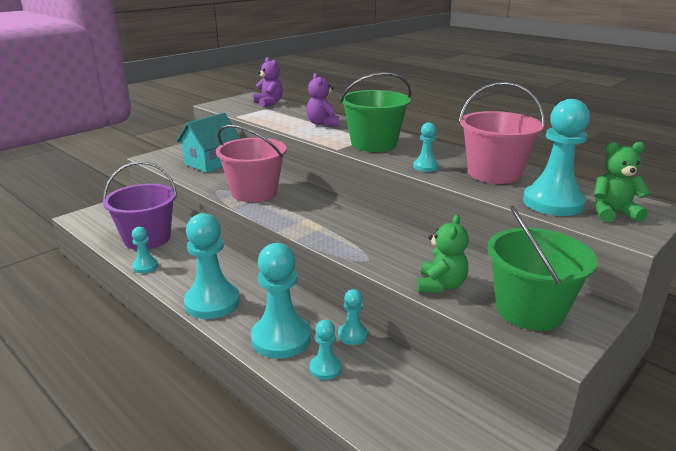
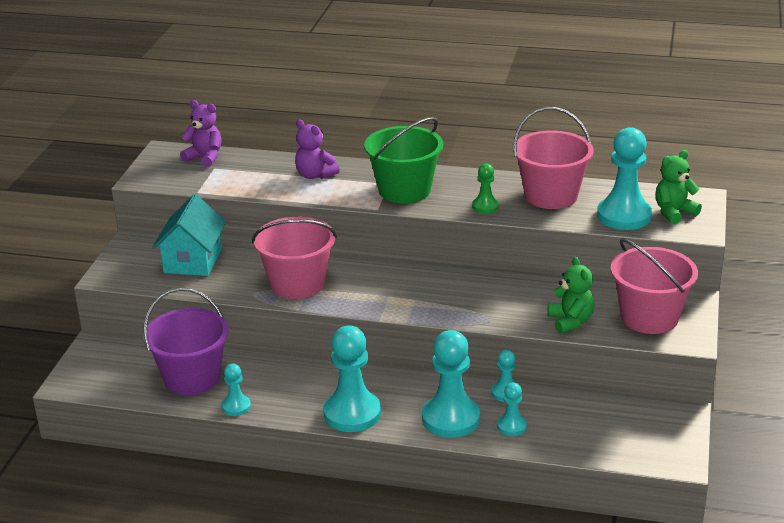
camera: 30 degrees left, 5 degrees up
turquoise pawn [413,122,439,172] -> green pawn [472,163,499,213]
green bucket [487,205,598,331] -> pink bucket [611,239,698,334]

